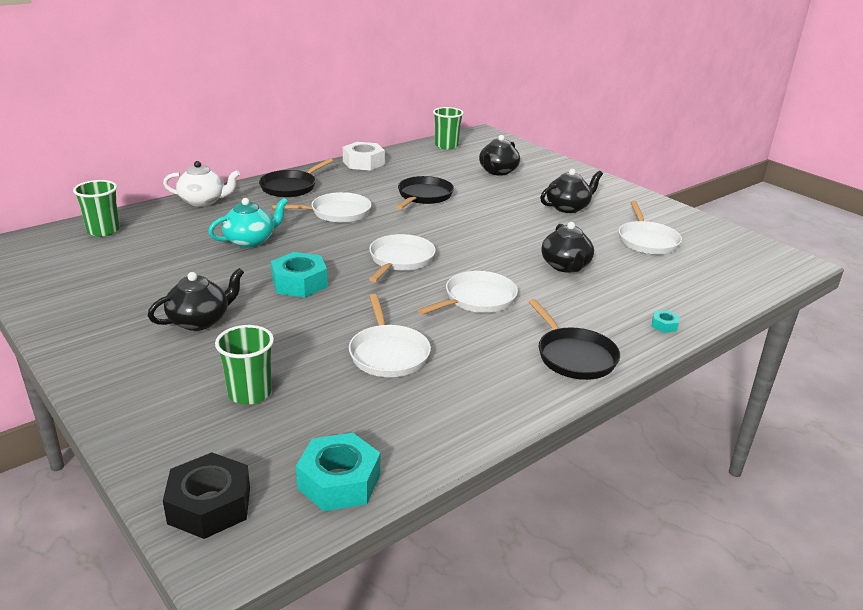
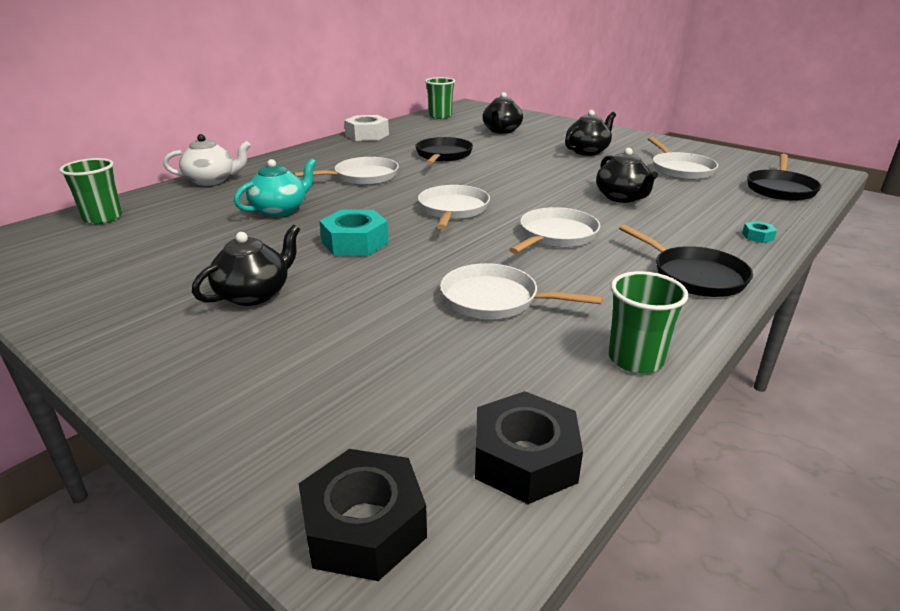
camera: 10 degrees left, 0 degrees up
green cup [215,325,274,405] -> green cup moved to [608,271,689,373]
black pan [259,159,333,198] -> black pan moved to [747,154,822,201]
turquoise nut [296,433,380,511] -> black nut [475,391,583,504]
white pan [349,294,431,377] -> white pan turned 135 degrees clockwise [440,263,603,319]

